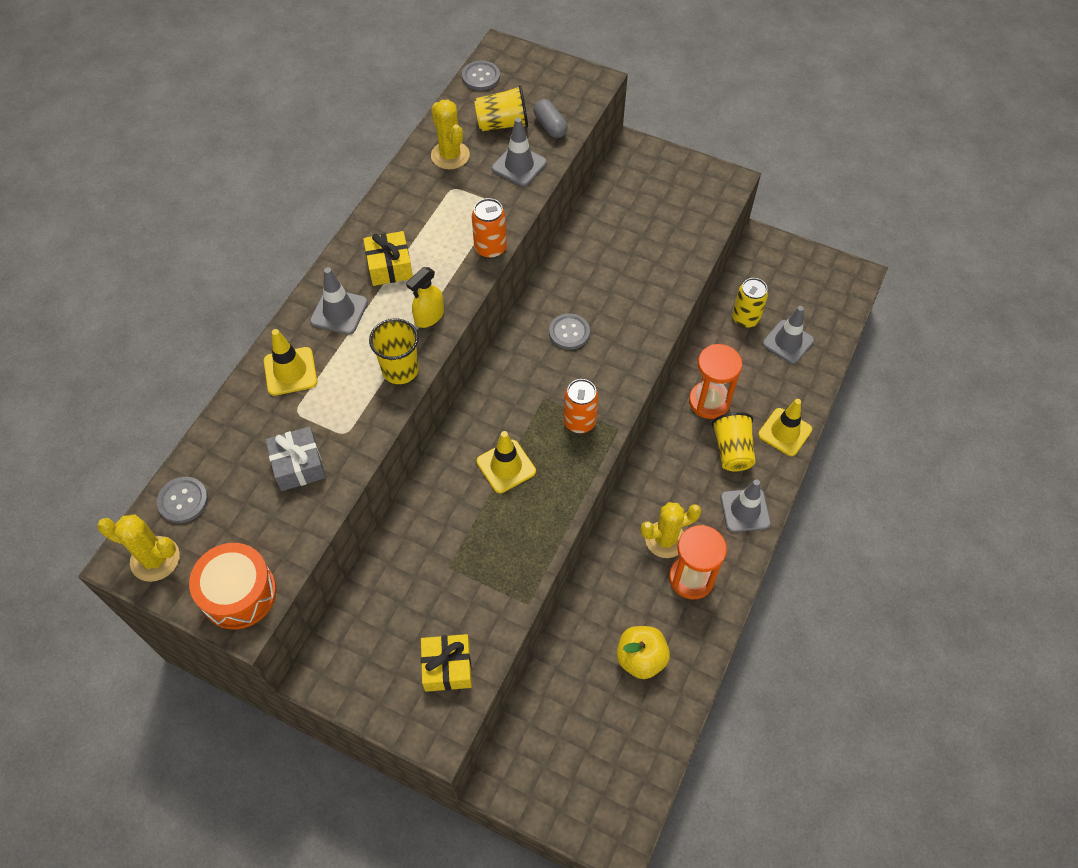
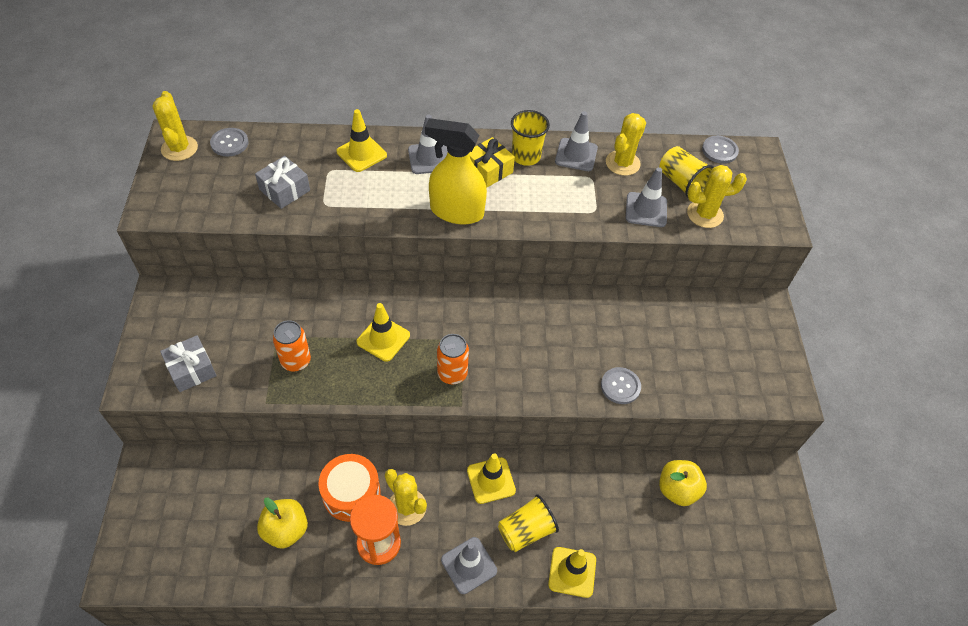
camera: 60 degrees right, 5 degrees down
orange drum [189,543,277,629] -> orange drum moved to [318,454,381,522]
yellow cup [369,319,419,384] -> yellow cup moved to [511,110,550,166]
yellow spray bottle [406,267,444,328] -> yellow spray bottle [425,118,487,225], size x1.82
yellow gift [421,634,472,692] -> grey gift [160,335,217,392]
orange can [472,198,507,259] -> orange can moved to [273,320,311,372]
grey capsule [534,99,568,138] -> yellow cactus [687,165,747,228]
grey button [549,313,590,350] -> grey button moved to [601,367,641,404]
orange hourglass [689,344,742,419] -> none
yellow can [732,278,768,328] -> yellow apple [659,460,707,506]
grey traffic cone [762,306,814,364] -> grey traffic cone moved to [555,111,598,171]
none -> yellow traffic cone [467,453,516,504]

